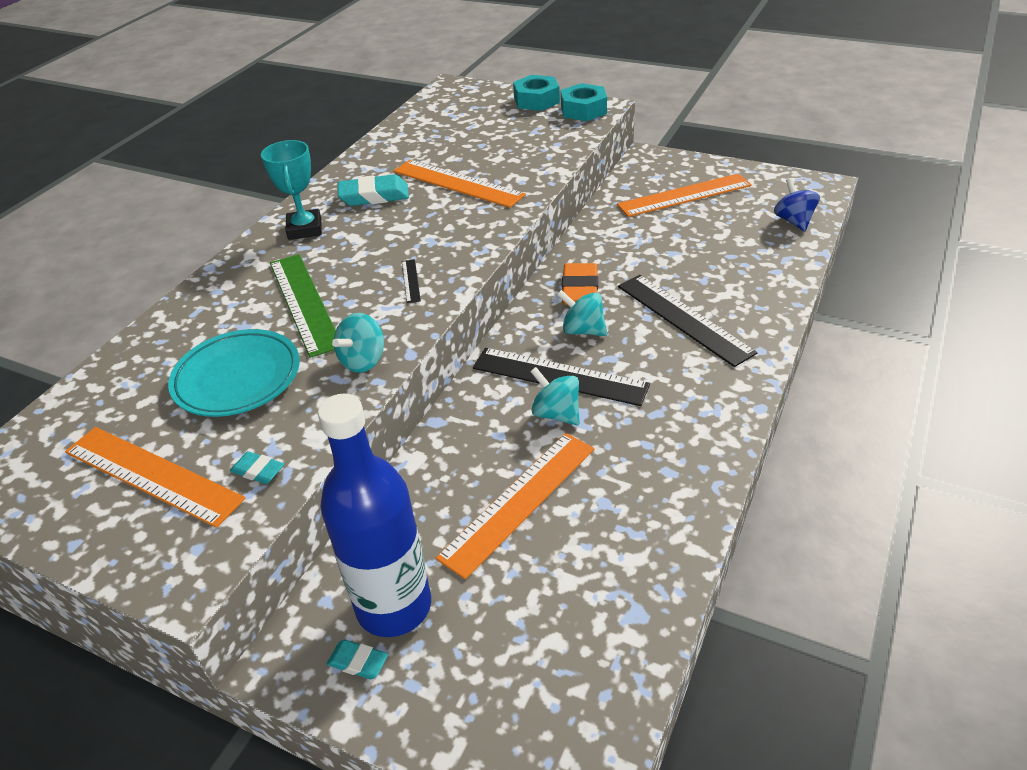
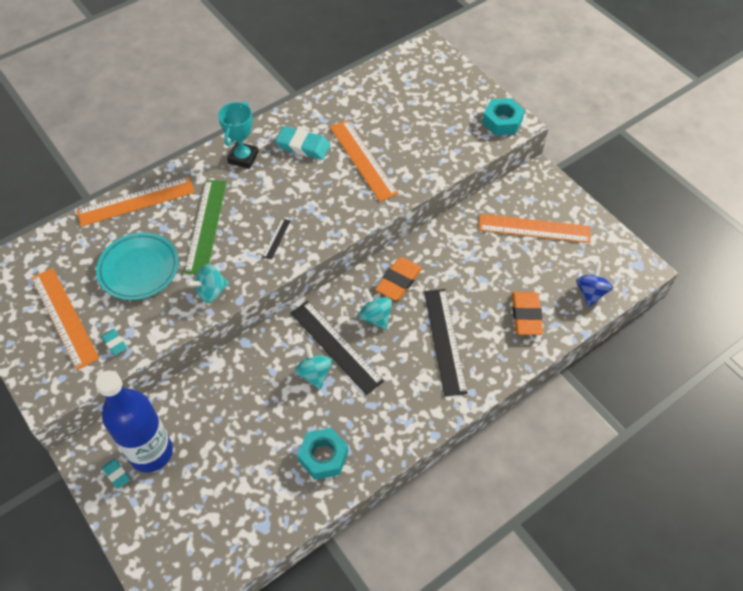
camera: 25 degrees right, 15 degrees up
orange ruler [436,433,594,579] -> orange ruler moved to [77,177,195,227]
turquoise nut [513,75,560,111] -> turquoise nut moved to [297,428,348,480]
none -> orange eraser [512,292,543,335]

